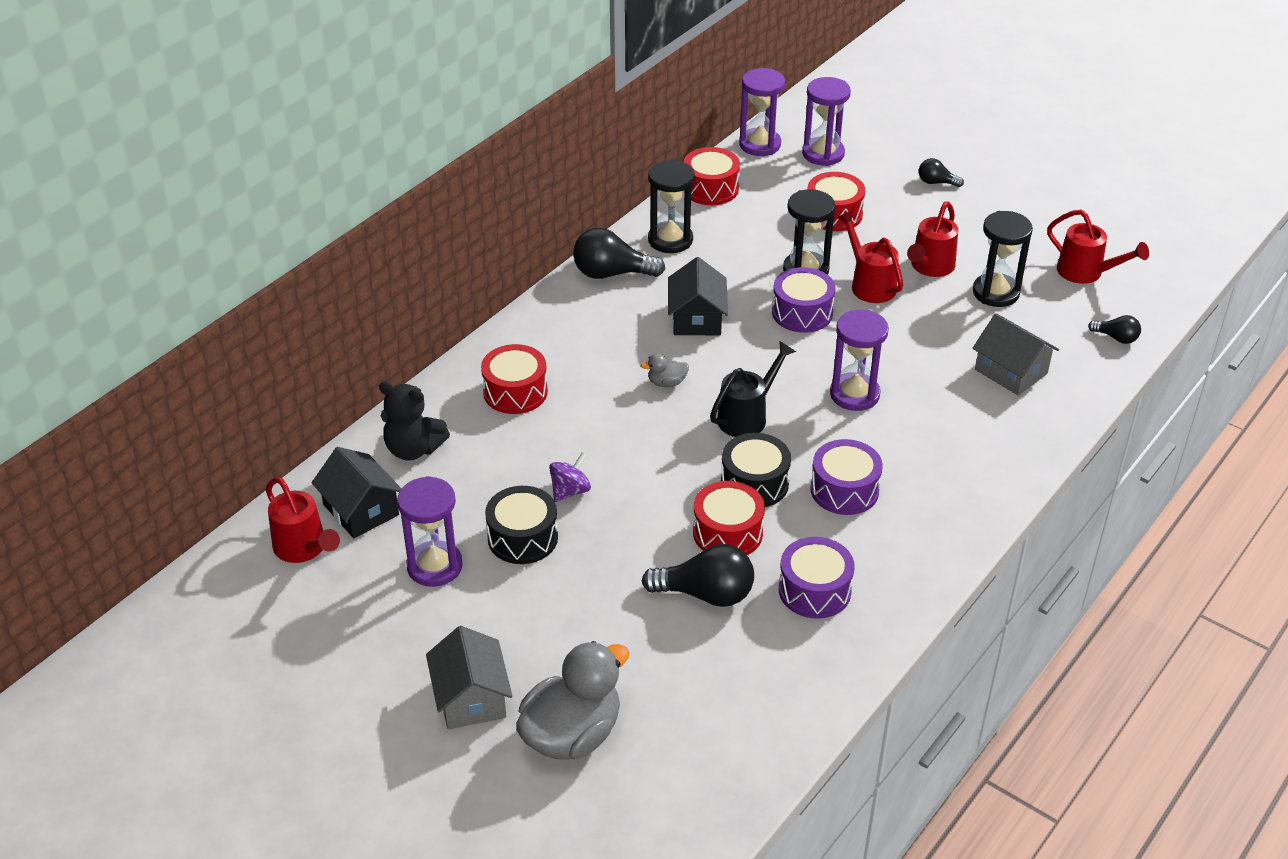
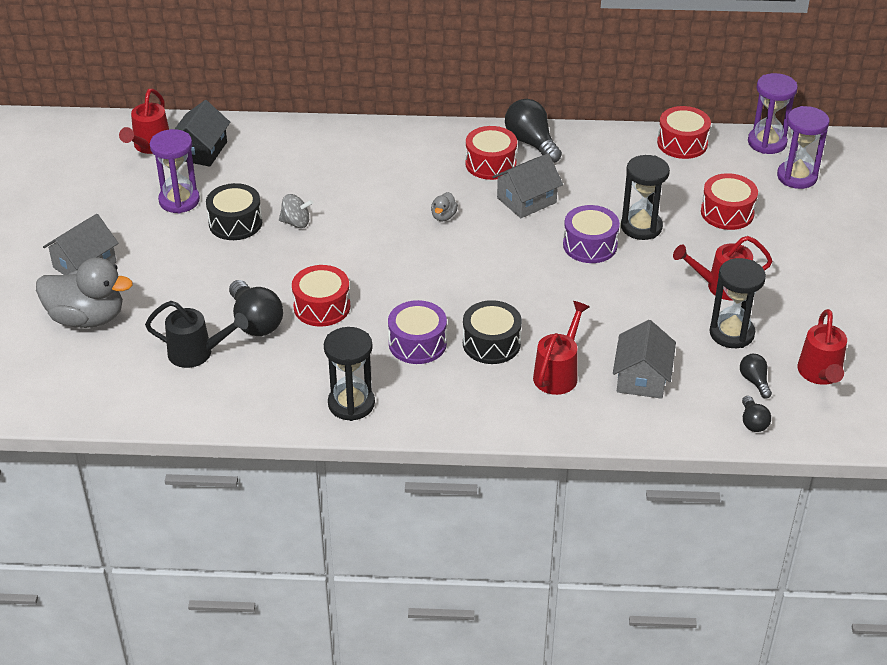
camera: 55 degrees right, 0 degrees up
black teddy bear [379,381,450,461] -> none
red drum [481,344,548,414] -> red drum moved to [466,126,517,180]
purple spinning top [549,452,591,502] -> grey spinning top [279,194,313,228]
grey duck [641,353,689,387] -> grey duck turned 120 degrees counterclockwise [431,192,458,221]
black hourglass [648,159,695,253] -> black hourglass moved to [324,327,375,421]
black house [668,257,728,335] -> grey house [493,154,563,218]
black watering can [710,341,796,437] -> black watering can moved to [145,301,248,368]
black drum [721,433,791,507] -> black drum moved to [463,300,522,364]
purple drum [779,537,855,619] -> none
purple hourglass [830,310,889,411] -> none
red watering can [837,211,903,303] -> red watering can moved to [533,301,590,395]
black light bulb [919,158,964,187] -> black light bulb moved to [740,354,772,399]

